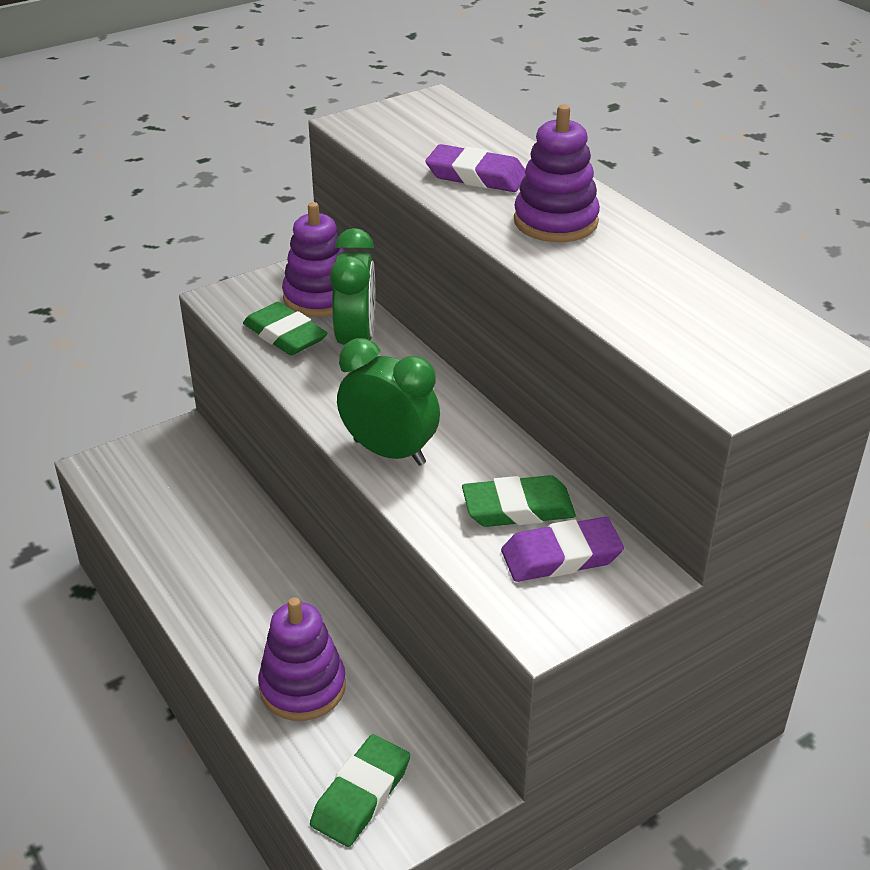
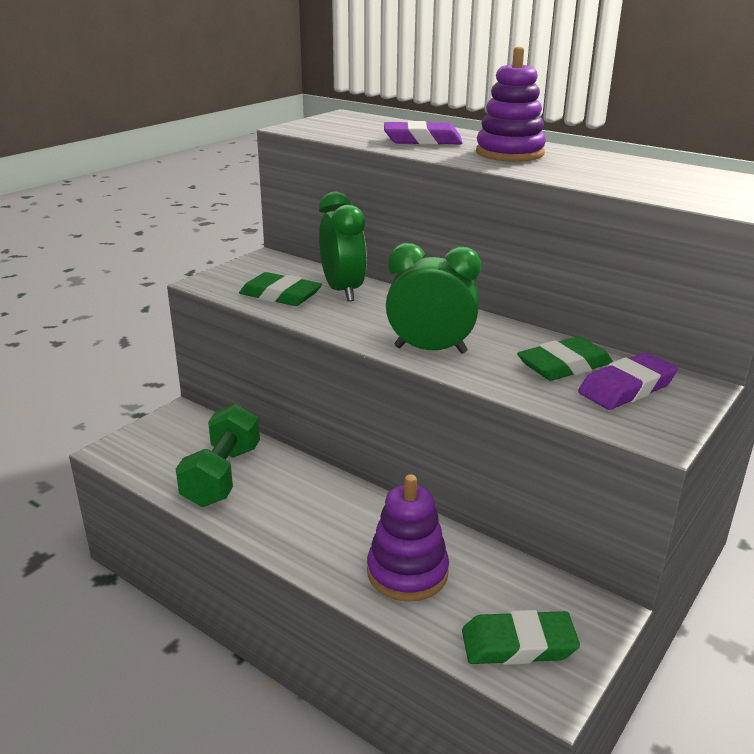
camera: 20 degrees left, 10 degrees down
purple stacking toy [282,202,345,317] -> none
green eraser [310,734,410,847] -> green eraser turned 75 degrees clockwise [462,610,580,665]
none -> green dumbbell [176,404,260,507]

